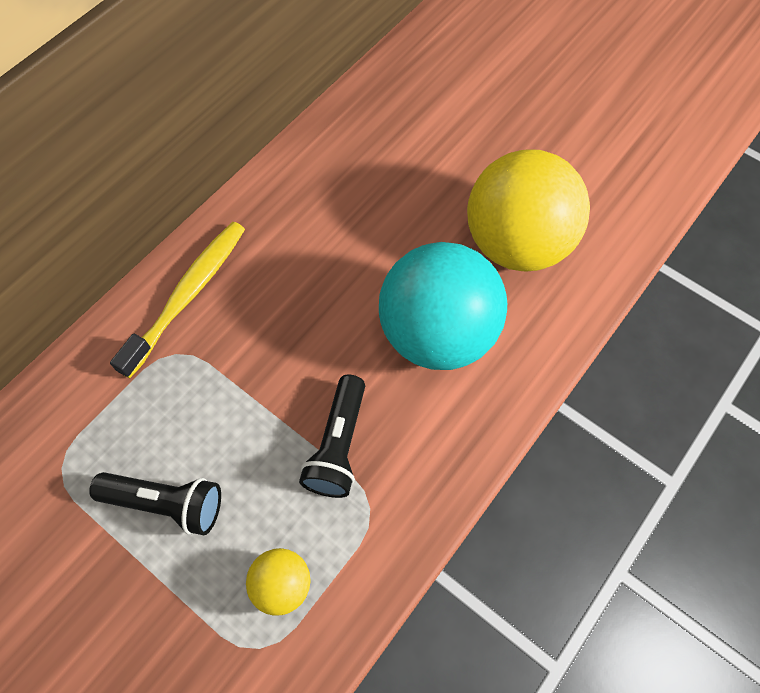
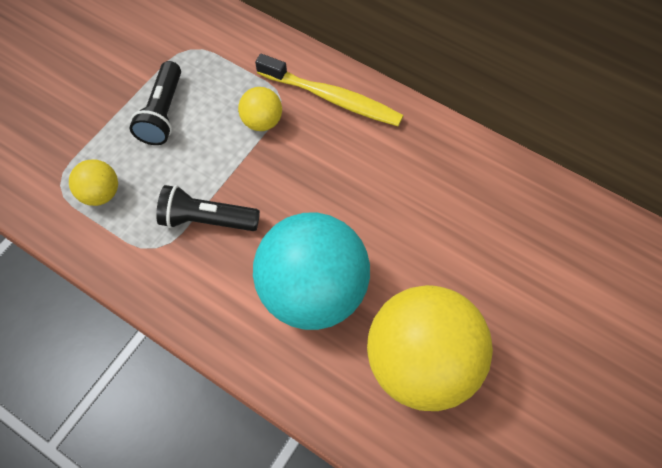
camera: 85 degrees right, 0 degrees up
none -> yellow ball [238,87,282,131]

